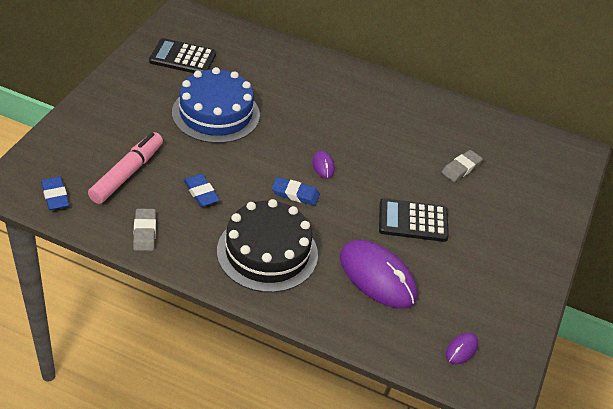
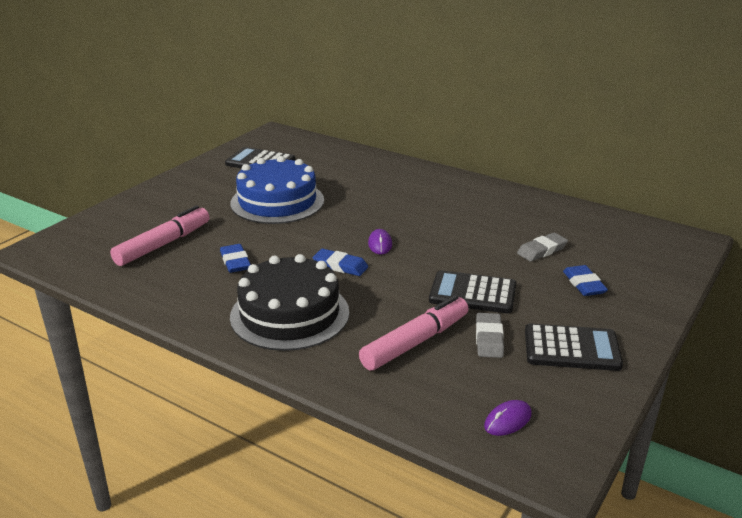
camera: 15 degrees right, 15 degrees down
blue eraser [41,177,69,210] -> blue eraser moved to [563,265,608,296]
grey eraser [133,209,156,251] -> grey eraser moved to [476,313,504,358]
purple mouse [340,240,418,308] -> pink marker [359,295,469,371]
none -> black calculator [525,324,623,371]

